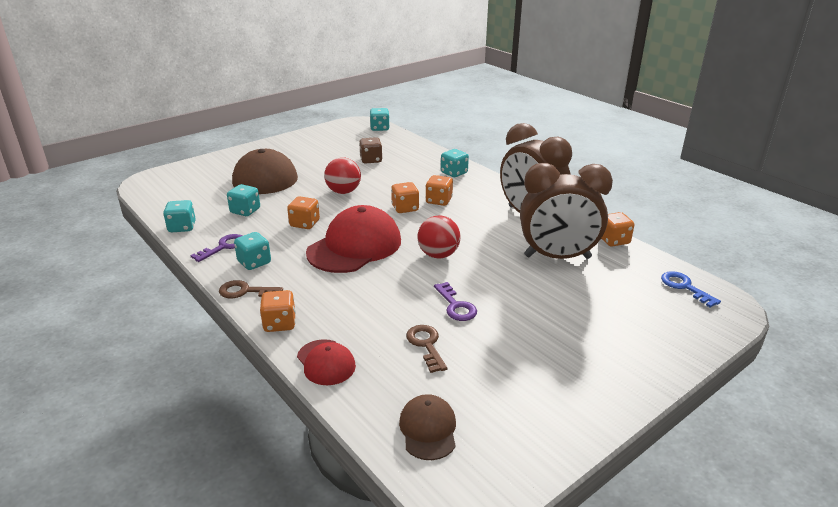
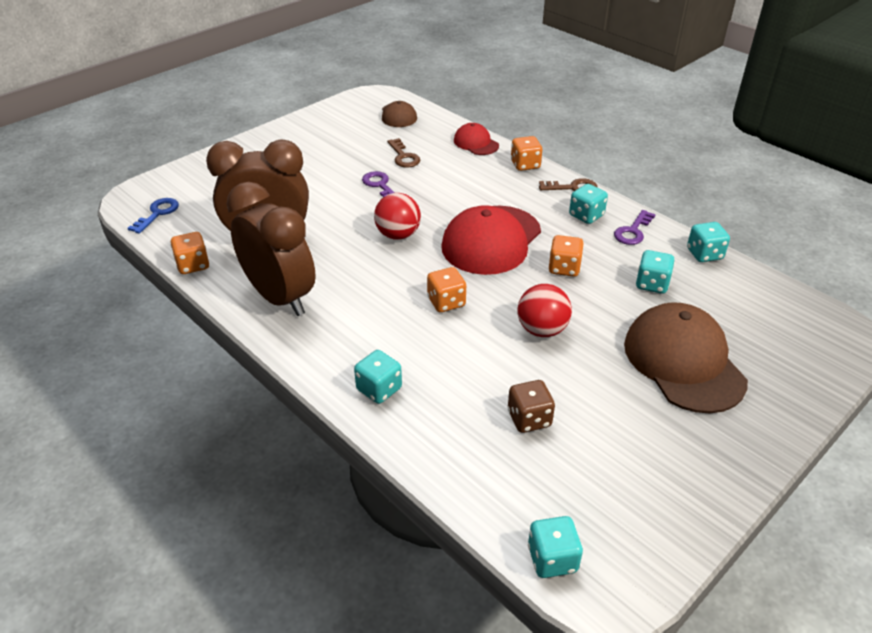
camera: 175 degrees right, 10 degrees up
orange dice [425,175,453,206] -> none
blue key [661,271,721,307] -> blue key turned 120 degrees counterclockwise [128,198,179,234]

